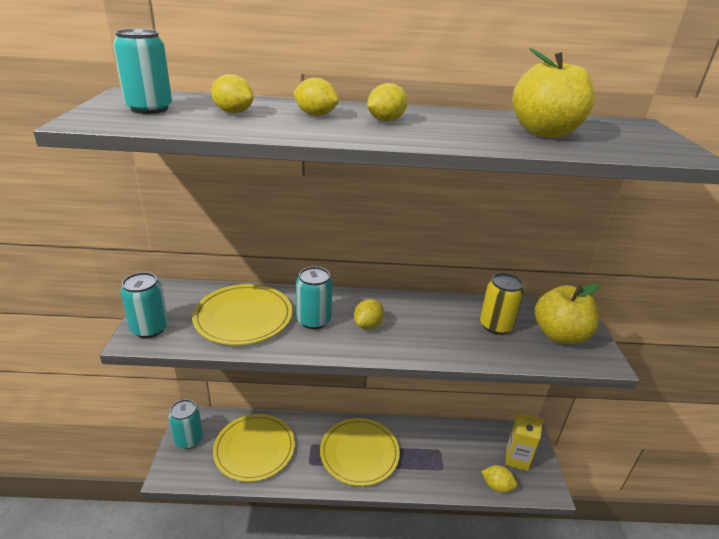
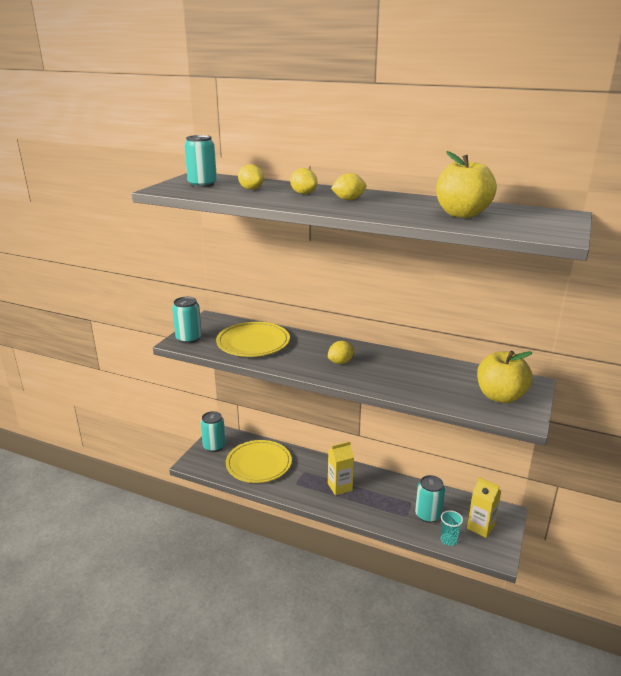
camera: 25 degrees right, 5 degrees down
turquoise can [296,267,333,329] -> turquoise can moved to [415,475,445,523]
yellow plate [320,418,400,486] -> yellow carton [328,441,354,496]
yellow can [480,273,524,334] -> none
yellow lemon [481,465,517,493] -> turquoise cup [441,510,463,546]

